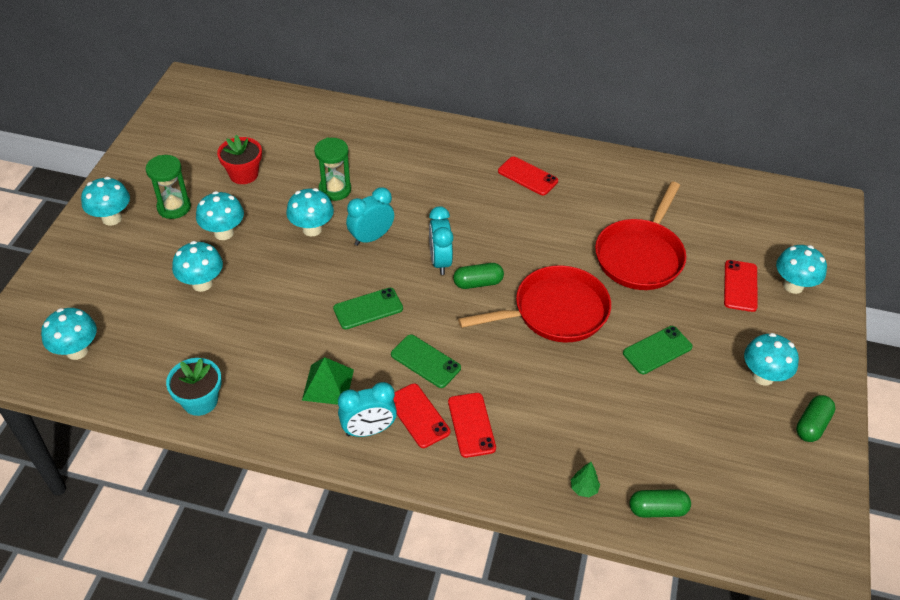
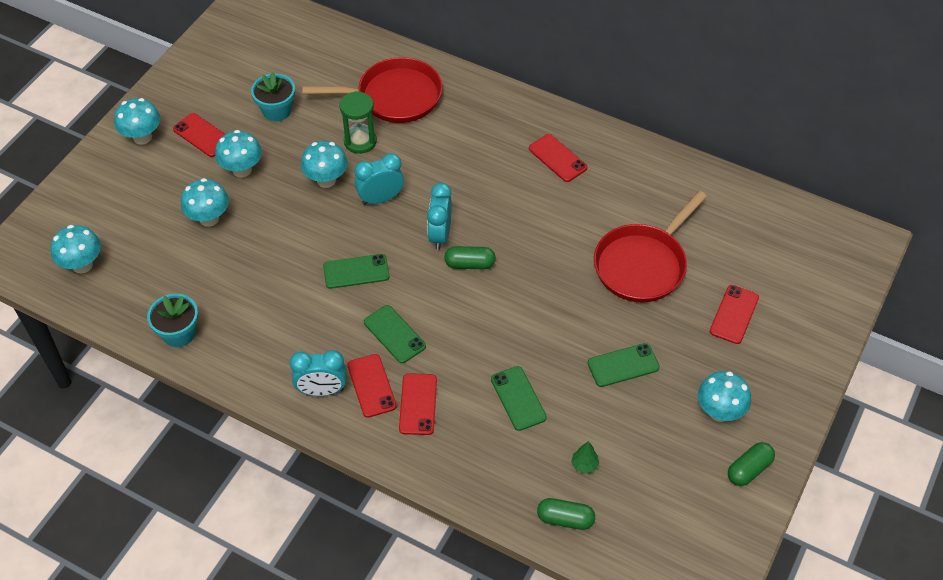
camera: 15 degrees right, 5 degrees up
green hourglass [146,155,191,219] -> red phone [173,113,225,157]
red flower pot [217,135,262,184] -> turquoise flower pot [251,72,295,121]
green pyramid [302,357,354,405] -> none
red pan [458,265,611,342] -> red pan moved to [302,57,442,123]
green tree [571,462,600,497] -> green tree moved to [571,441,599,474]
turquoise mushroom [776,245,827,294] -> none
none -> green phone [491,366,547,431]

